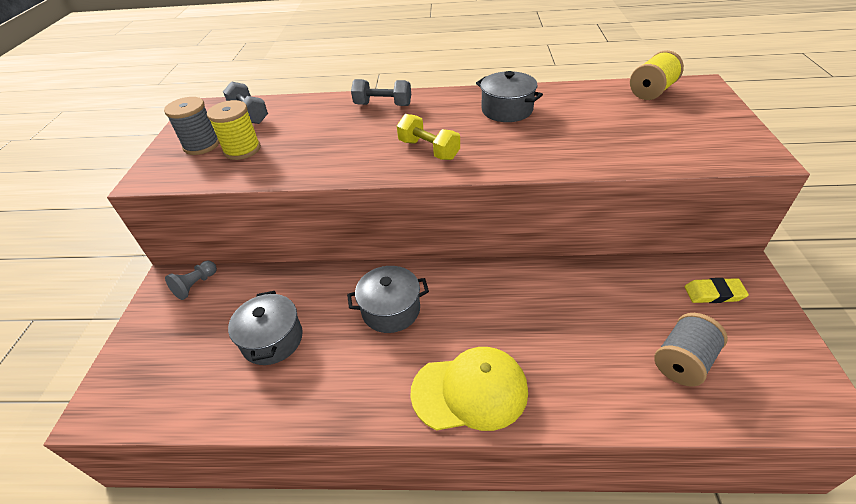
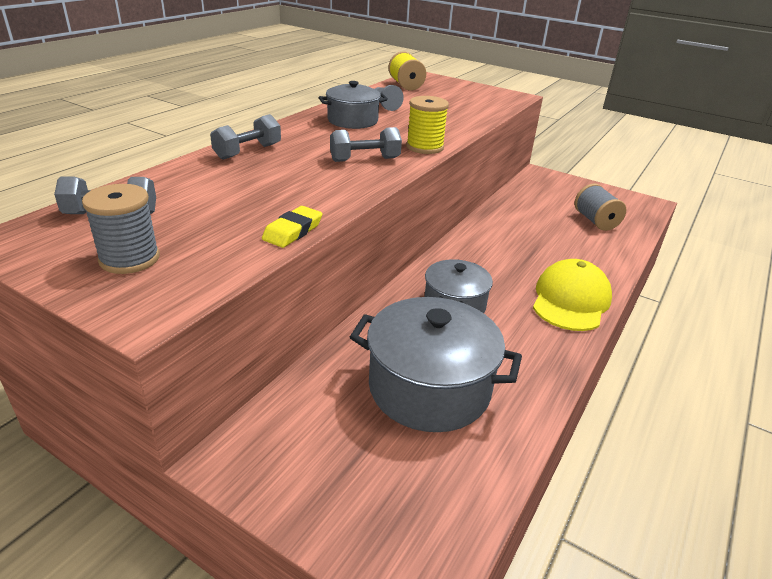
camera: 65 degrees left, 10 degrees down
grey pawn [165,261,217,300] -> grey pawn moved to [375,85,404,111]
yellow spool [207,100,261,160] -> yellow spool moved to [406,96,449,154]
grey pot [228,291,303,365] -> grey pot [350,297,522,432], size x1.63
yellow dumbbell [397,114,460,160] -> grey dumbbell [330,127,402,162]
yellow eraser [684,278,749,303] -> yellow eraser moved to [262,206,322,248]

